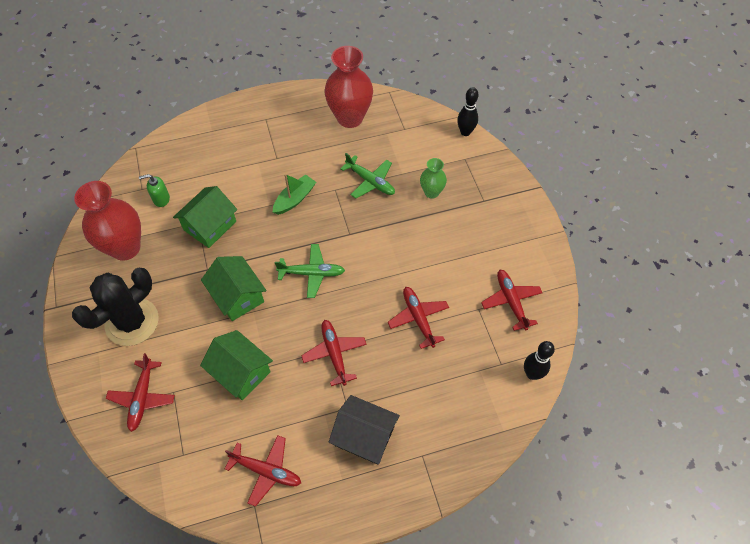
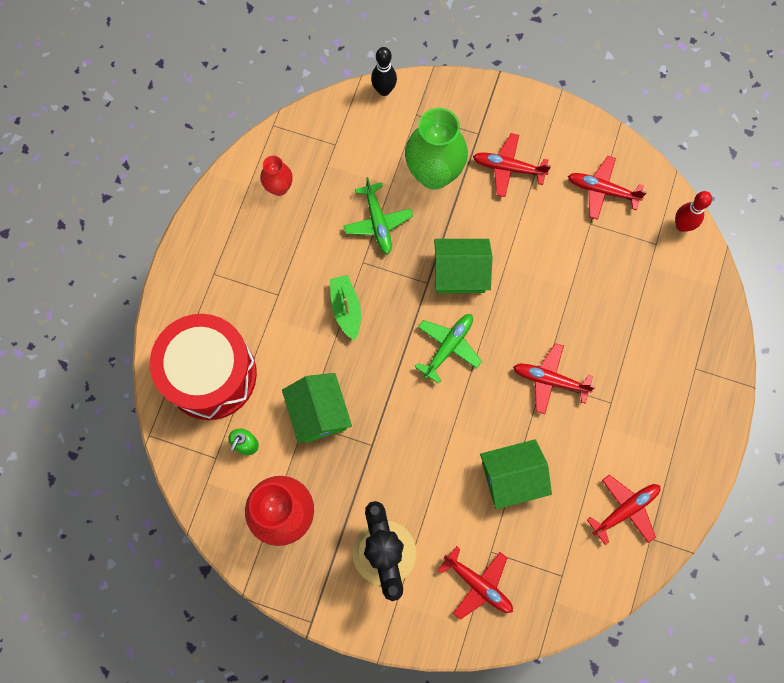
camera: 55 degrees left, 15 degrees up
green house [201,256,267,321] -> green house moved to [434,239,493,293]
red vase [324,46,373,128] -> red vase [260,155,293,196], size x0.52
black house [329,395,400,465] -> none
green plane [340,153,395,198] -> green plane turned 90 degrees clockwise [344,177,413,254]
red plane [388,287,449,349] -> red plane moved to [473,133,551,197]
green vase [420,158,447,199] -> green vase [405,108,468,190], size x1.92
black bowling pin [524,341,555,380] -> red bowling pin [675,191,712,232]
none -> red drum [150,314,257,420]

